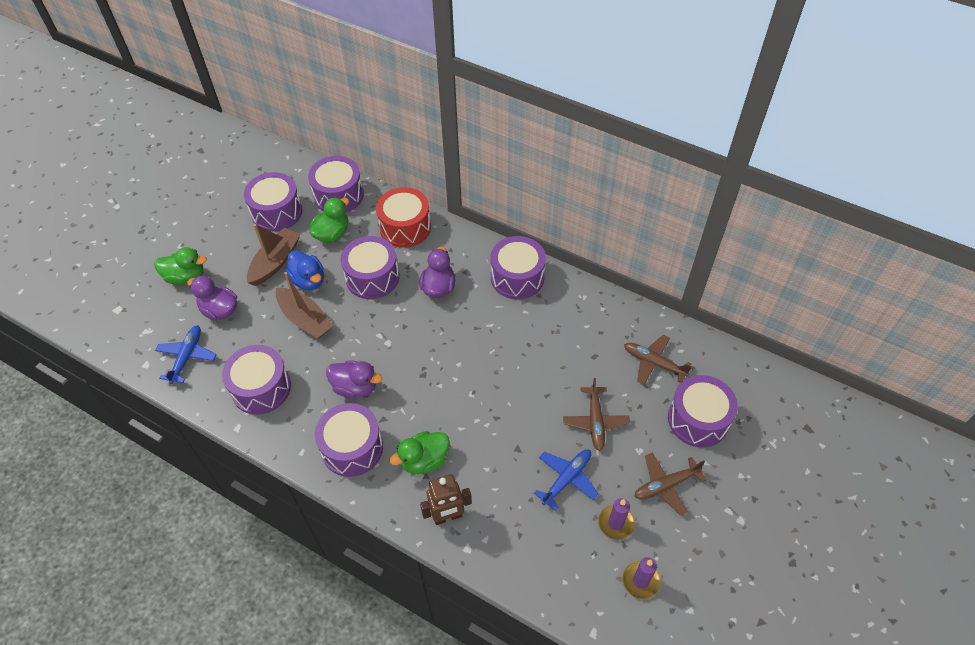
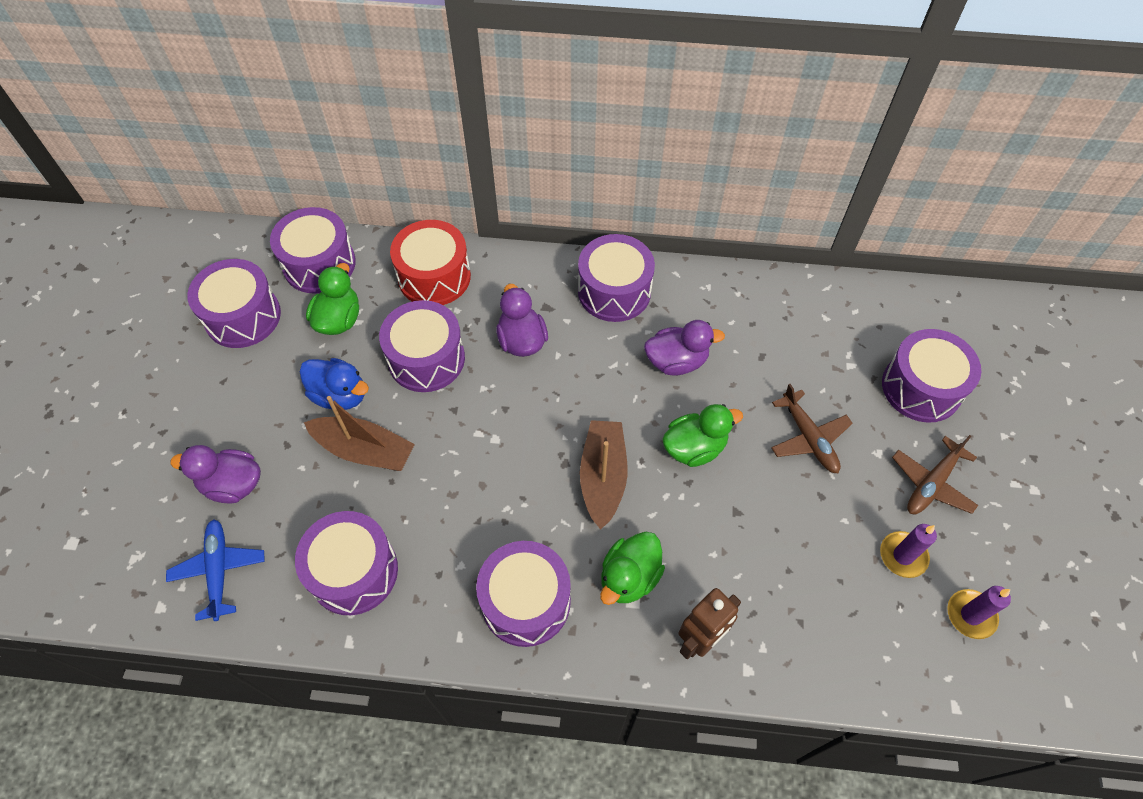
camera: 25 degrees left, 5 degrees up
green duck [154,247,207,285] -> green duck moved to [662,404,743,467]
brown boat [247,224,300,286] -> brown boat moved to [580,420,628,530]
purple duck [326,360,382,398] -> purple duck moved to [644,320,725,376]
blue plane [534,449,599,511] -> none
brown plane [624,335,692,385] -> none

